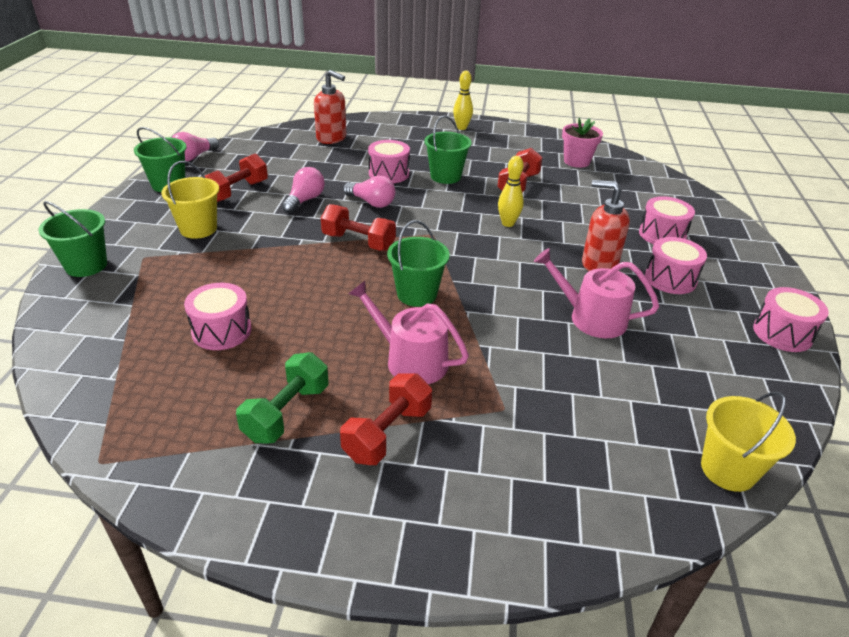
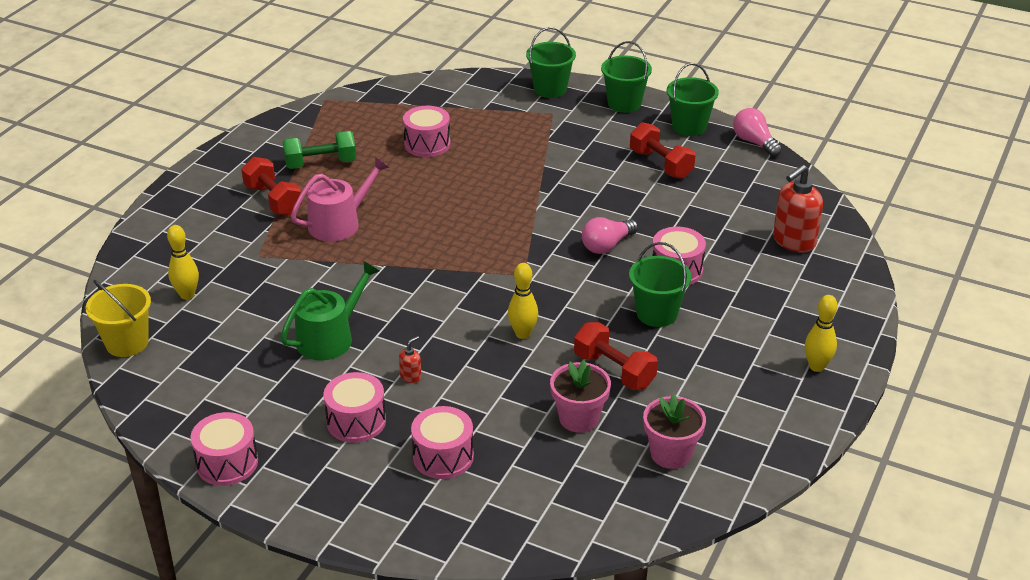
camera: 110 degrees right, 0 degrees up
yellow bucket [161,161,219,239] -> none
green dumbbell [236,352,329,443] -> green dumbbell turned 60 degrees counterclockwise [283,131,356,169]
pink light bulb [282,167,325,214] -> none
red dumbbell [321,204,396,251] -> none
green bucket [387,220,450,307] -> green bucket moved to [601,41,652,113]
pink watering can [534,248,659,338] -> green watering can [280,261,380,360]
red soap dispenser [582,180,630,271] -> red soap dispenser [399,336,422,383], size x0.45
none -> yellow bowling pin [167,225,199,300]
none -> pink flower pot [550,360,611,433]

